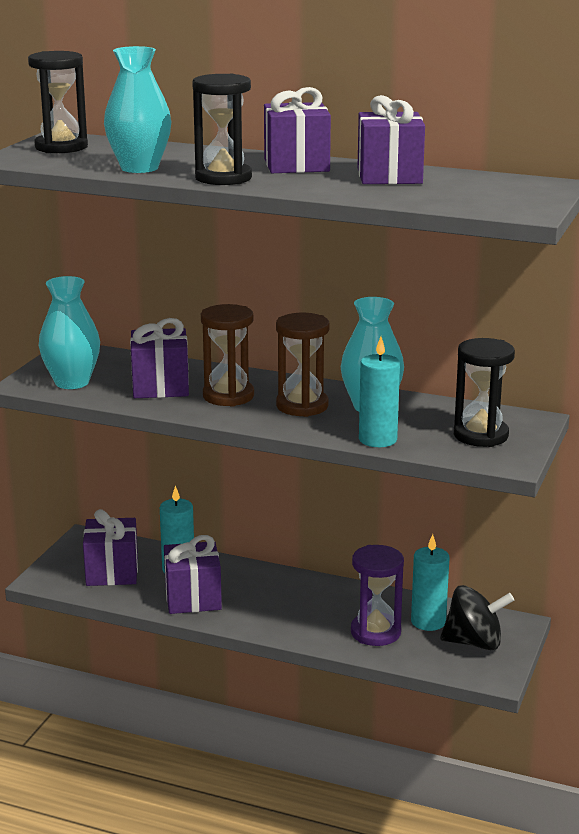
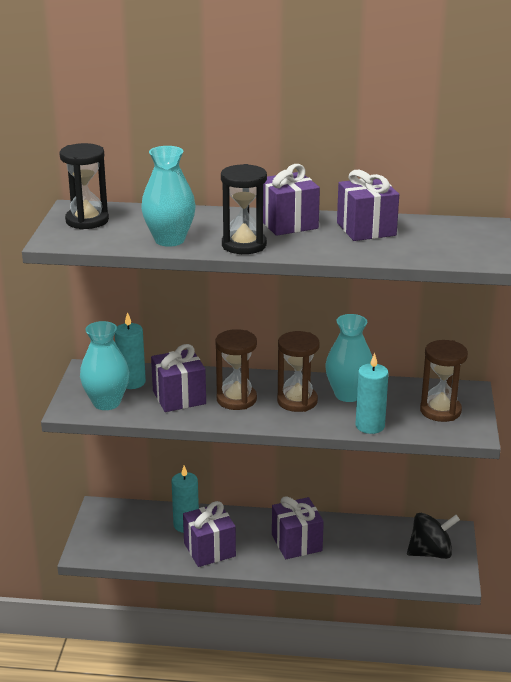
camera: 15 degrees left, 5 degrees up
purple gift [83,509,138,586] -> purple gift moved to [272,496,324,559]
purple hourglass [351,545,404,646] -> none
turquoise candle [411,534,449,631] -> turquoise candle moved to [115,312,146,389]
black hourglass [454,338,515,447] -> brown hourglass [420,340,468,422]

